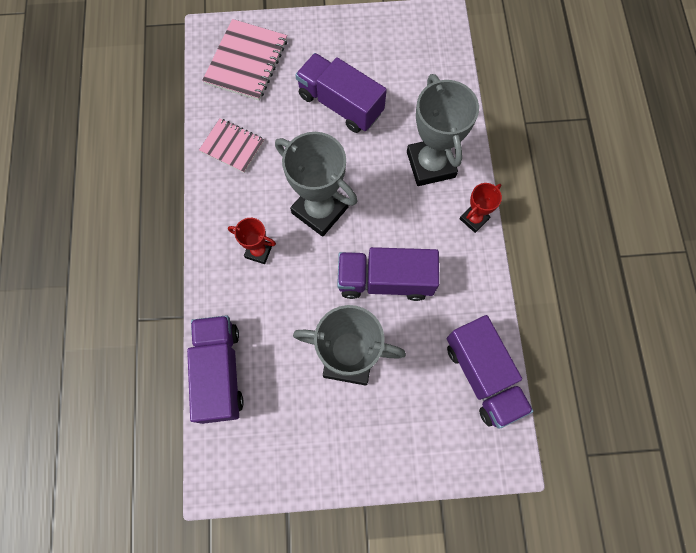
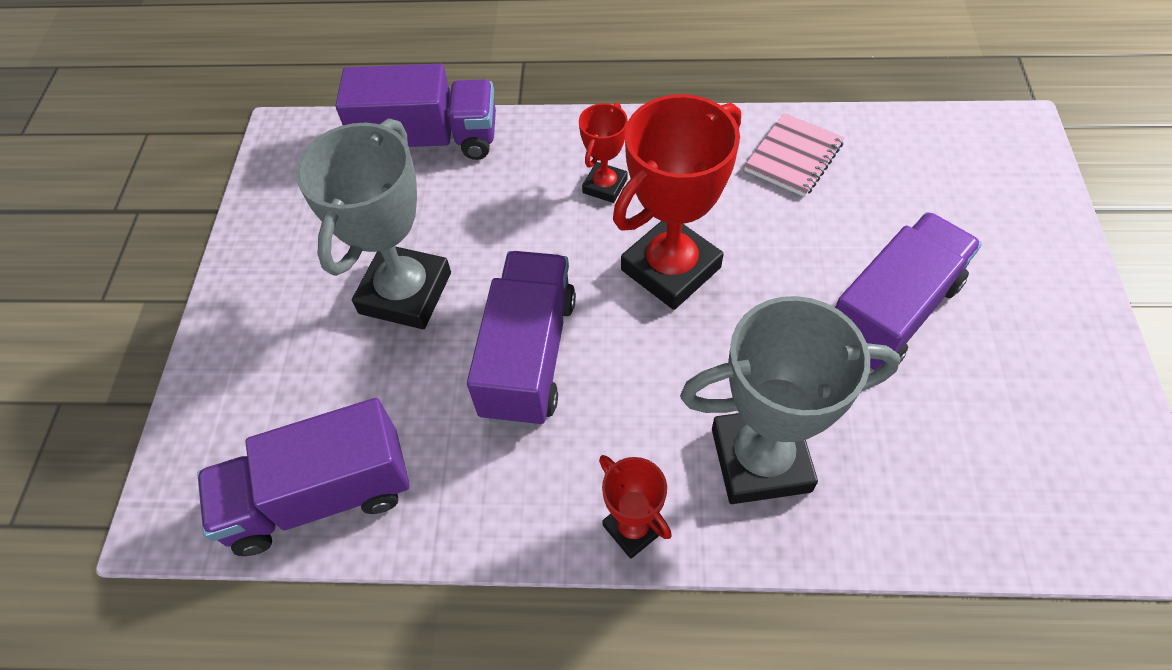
camera: 100 degrees right, 15 degrees down
pink notebook [202,19,287,101] -> none
grey trophy [275,132,357,237] -> red trophy [613,94,741,310]

